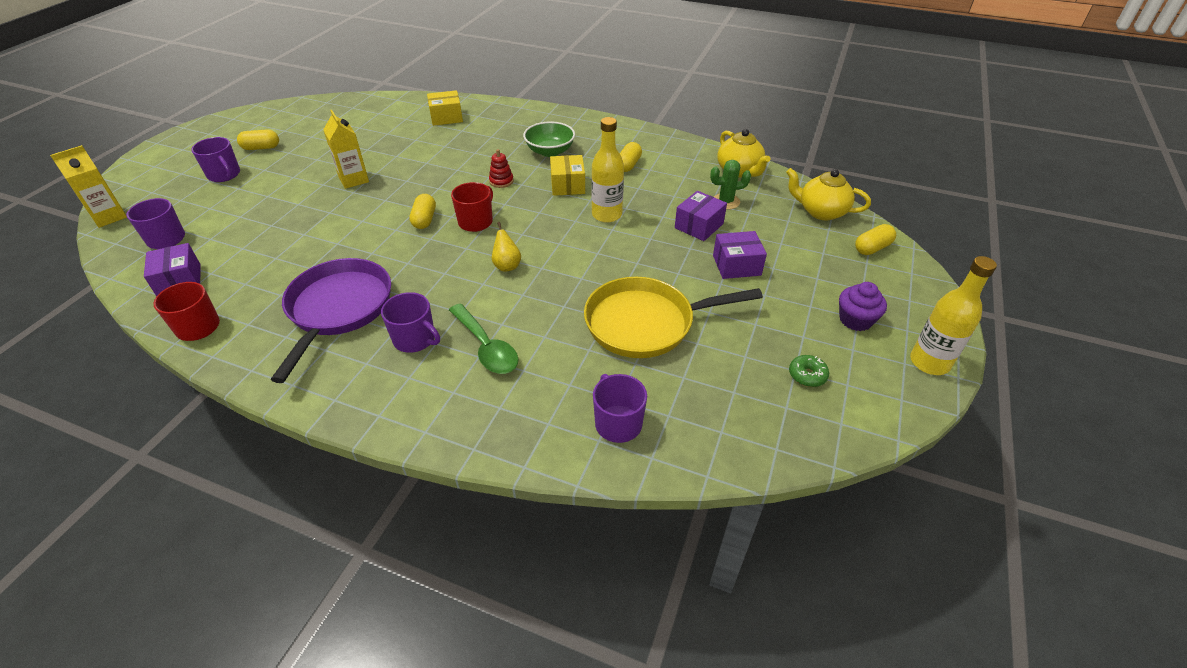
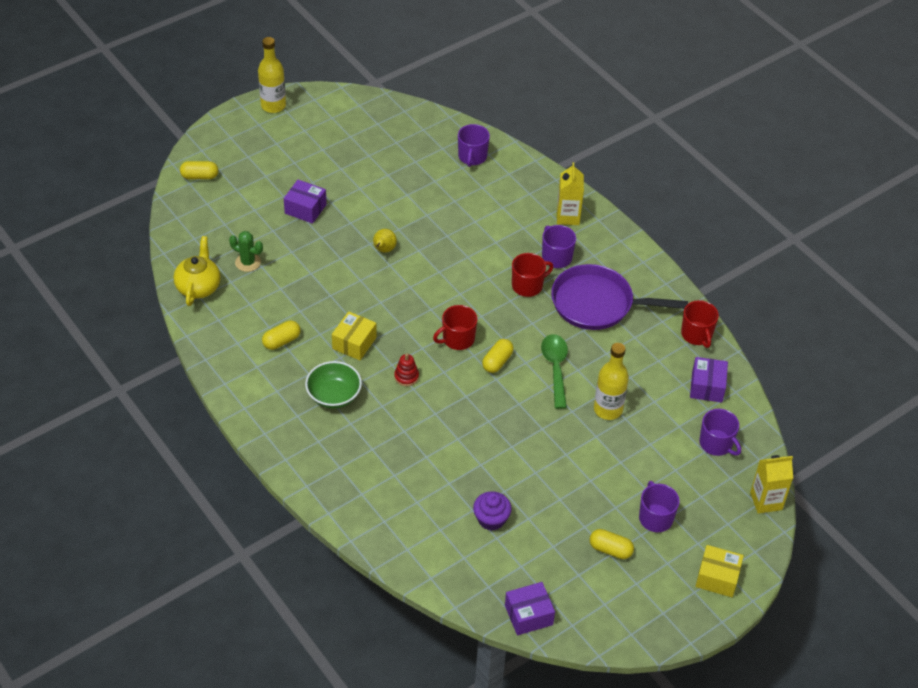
camera: 150 degrees left, 5 degrees up
purple pan [271,258,391,383] -> purple pan turned 60 degrees clockwise [551,264,688,330]
yellow carton [323,110,369,189] -> yellow carton moved to [557,162,584,225]
yellow box [427,90,463,126] -> yellow box moved to [695,545,744,597]
green spoon [449,304,518,374] -> green spoon moved to [541,334,568,409]
yellow pear [492,222,521,271] -> yellow pear moved to [373,229,397,253]
yellow pan [584,277,763,358] -> none
yellow bottle [591,117,624,223] -> yellow bottle moved to [594,343,629,420]
purple box [675,191,727,241] -> purple box moved to [505,582,555,635]
yellow teapot [786,168,871,220] -> none
green donut [789,355,829,387] -> none
purple cupcake [839,282,887,331] -> purple cupcake moved to [473,491,512,531]
none -> red mug [512,253,553,297]

